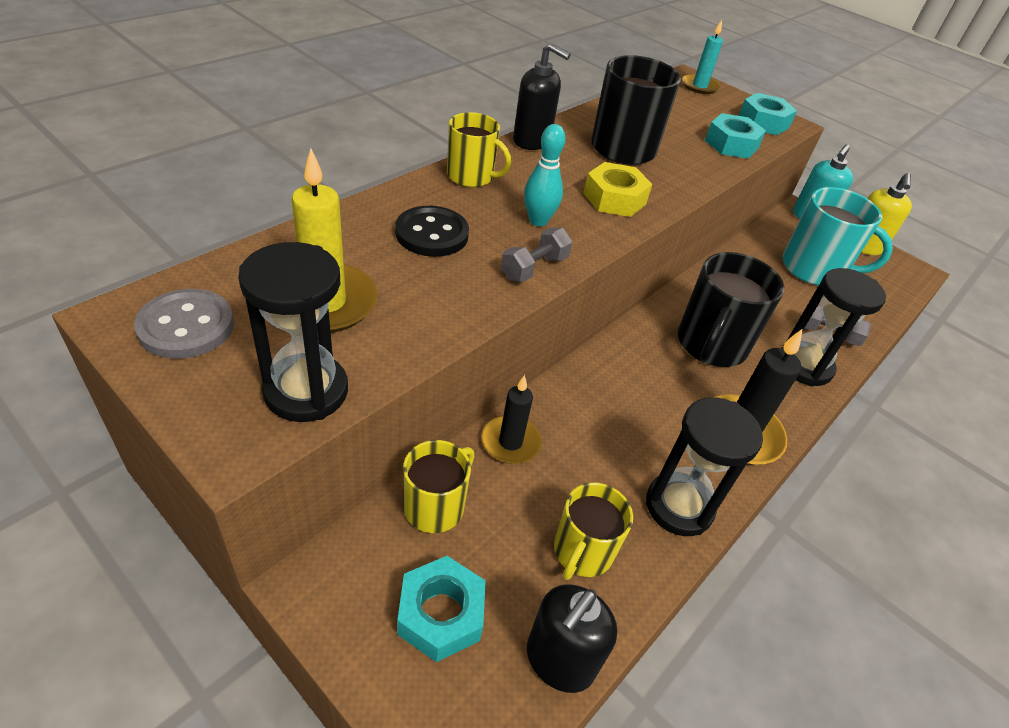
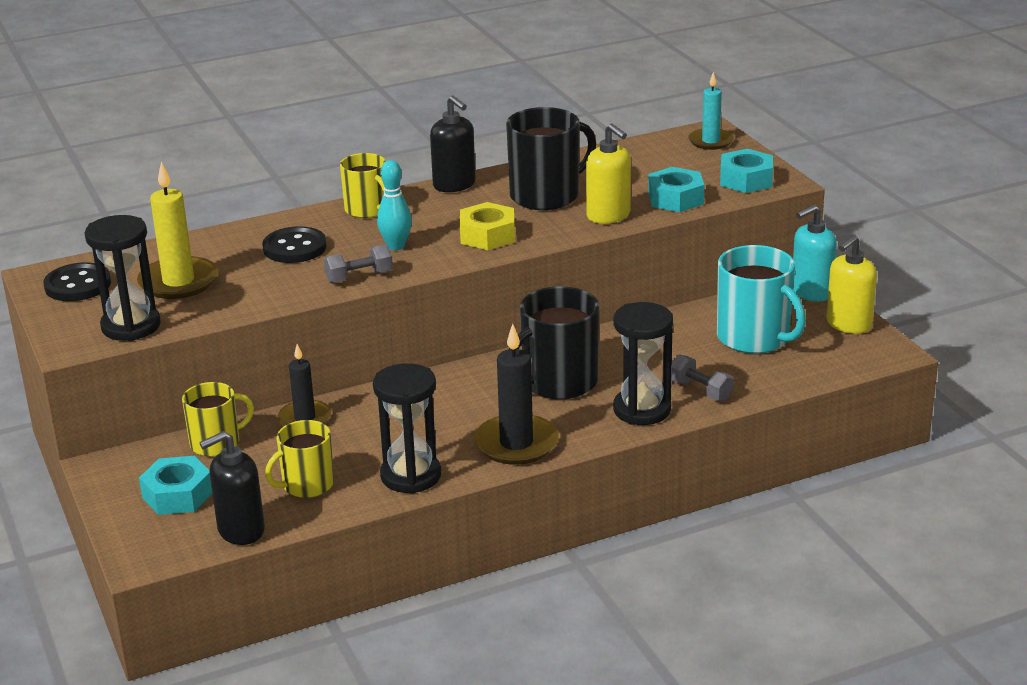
camera: 30 degrees right, 15 degrees down
grey button [134,289,234,359] -> black button [43,262,111,301]
none -> yellow soap dispenser [586,123,631,224]

